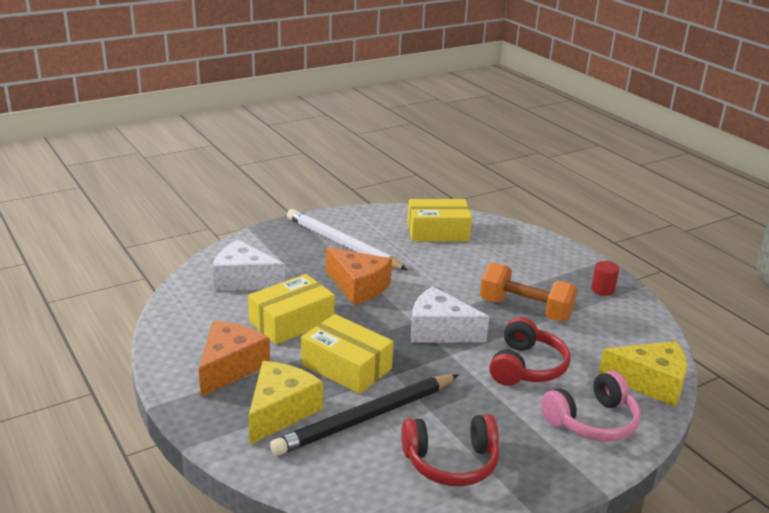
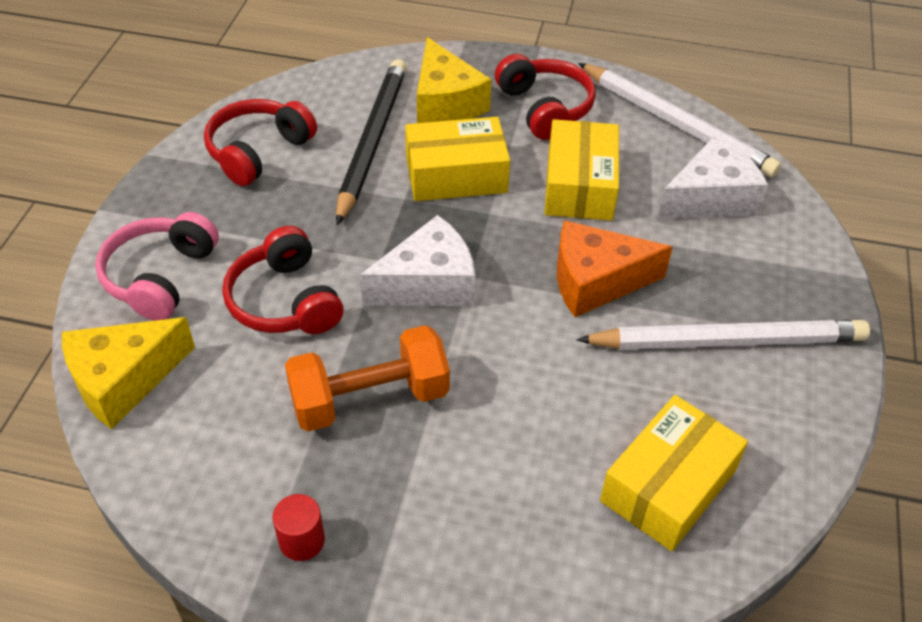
camera: 135 degrees right, 20 degrees up
orange cheese [199,321,270,397] -> red headphones [495,54,596,140]
none -> white pencil [578,63,781,178]

